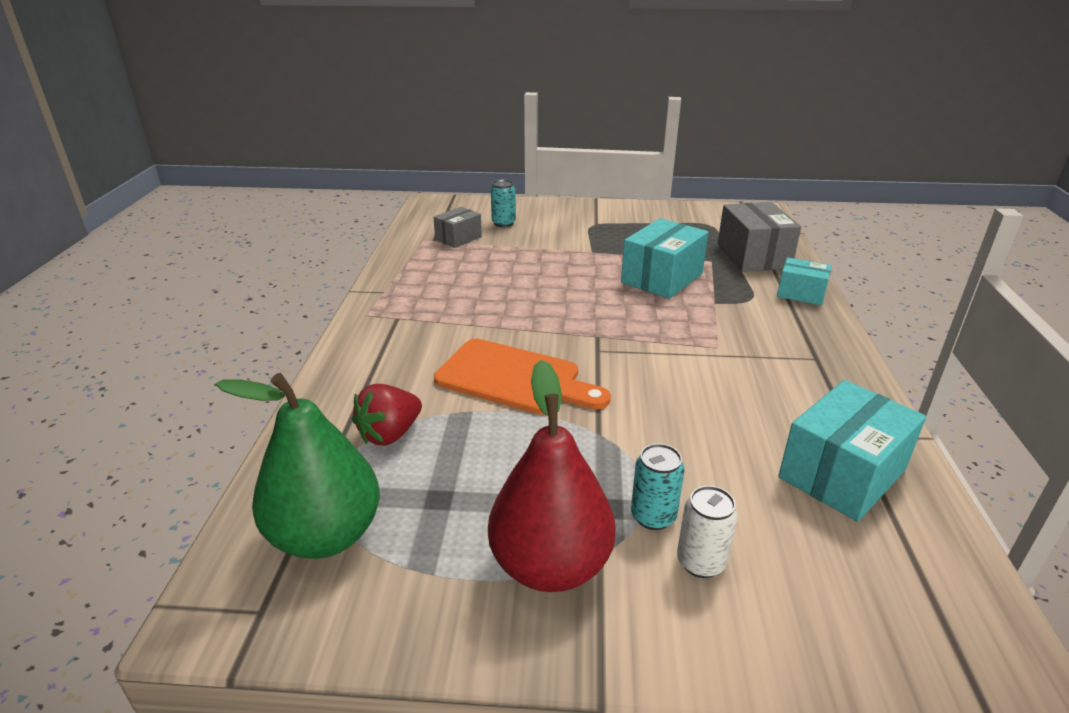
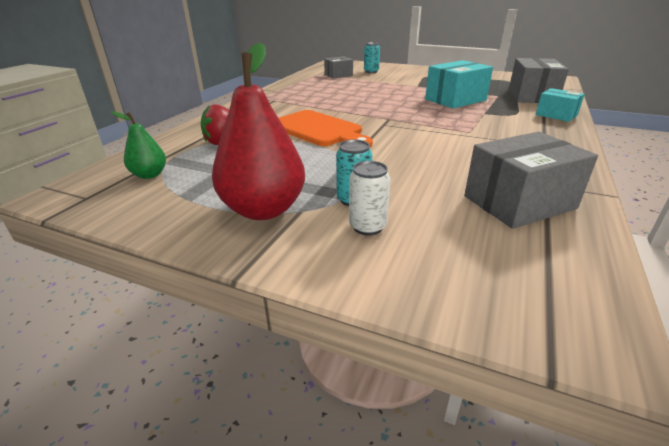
camera: 20 degrees right, 0 degrees up
green pear [216,373,380,559] -> green pear [111,111,166,179], size x0.51
turquoise box [778,380,926,522] -> grey box [464,132,598,229]

